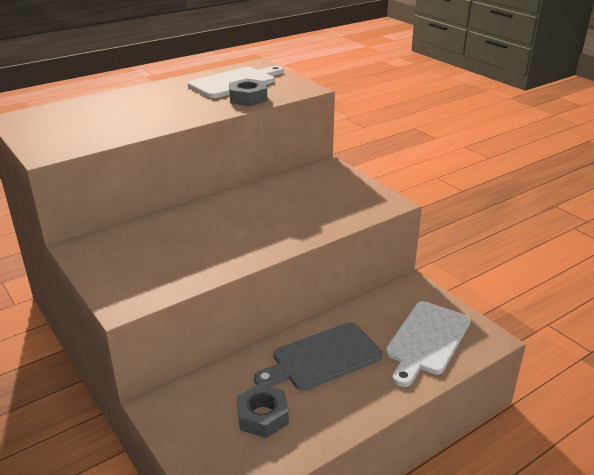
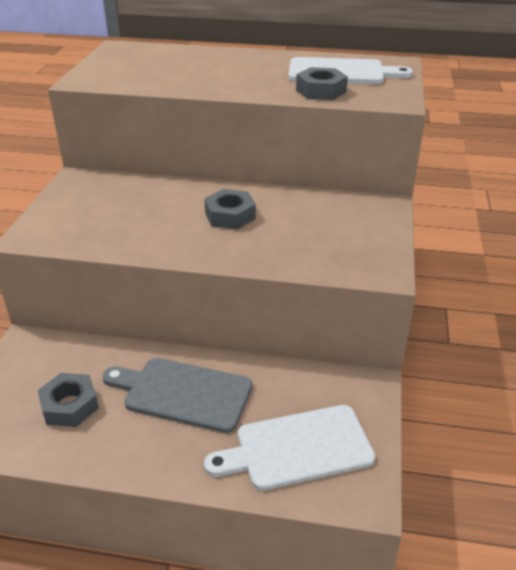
camera: 45 degrees right, 5 degrees up
none -> grey nut [204,189,256,229]

